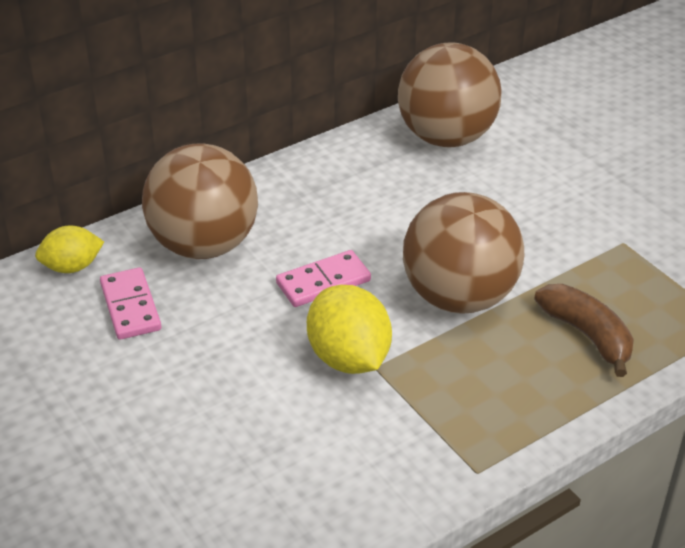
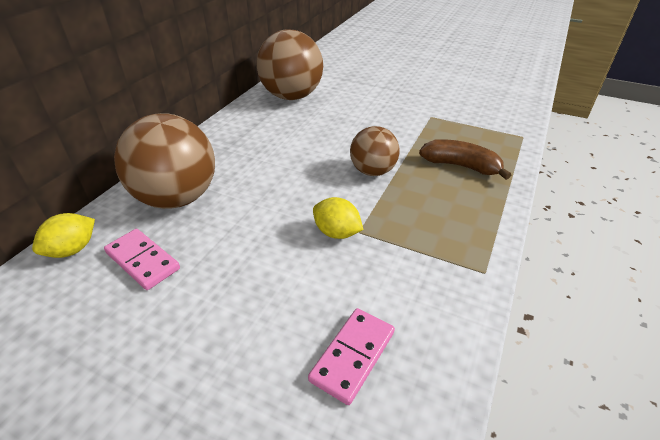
camera: 30 degrees left, 0 degrees up
pink domino [276,250,371,307] -> pink domino moved to [308,308,395,405]
yellow lemon [307,285,392,374] -> yellow lemon [313,197,364,239], size x0.63
brown ball [403,192,524,314] -> brown ball [350,126,400,176], size x0.59

